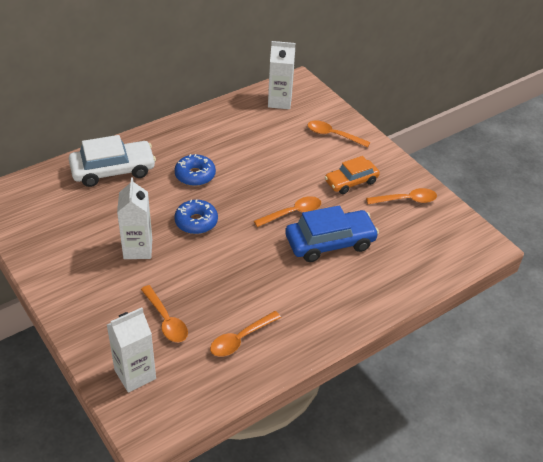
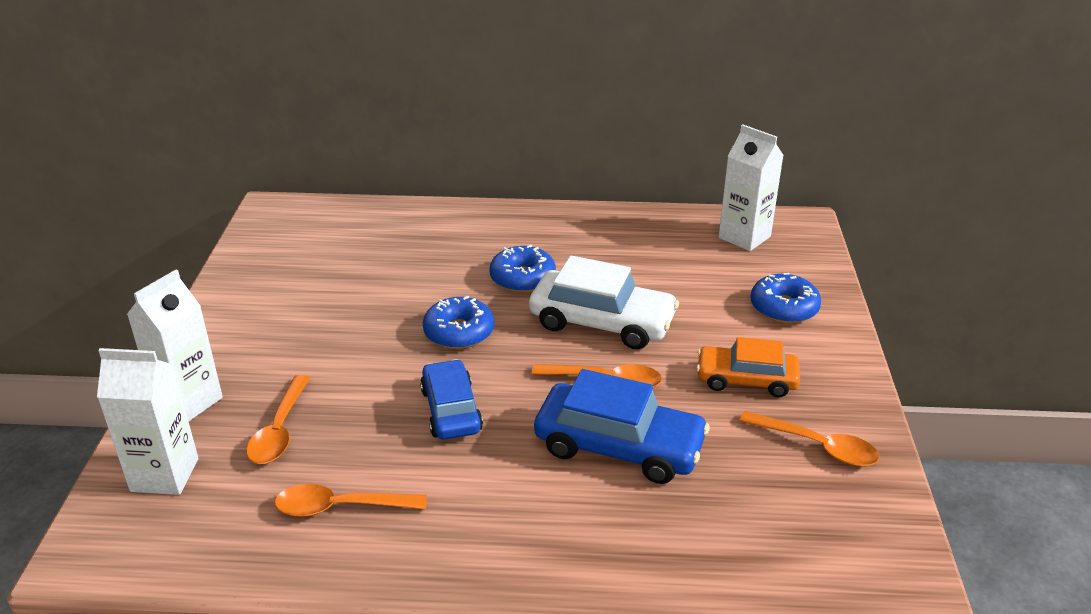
camera: 40 degrees right, 10 degrees down
white car [69,135,156,187] -> white car moved to [529,256,679,349]
white carton [117,178,152,259] -> white carton moved to [127,270,223,422]
orange spoon [308,120,371,148] -> blue donut [750,273,821,323]
none -> blue car [420,359,483,439]

